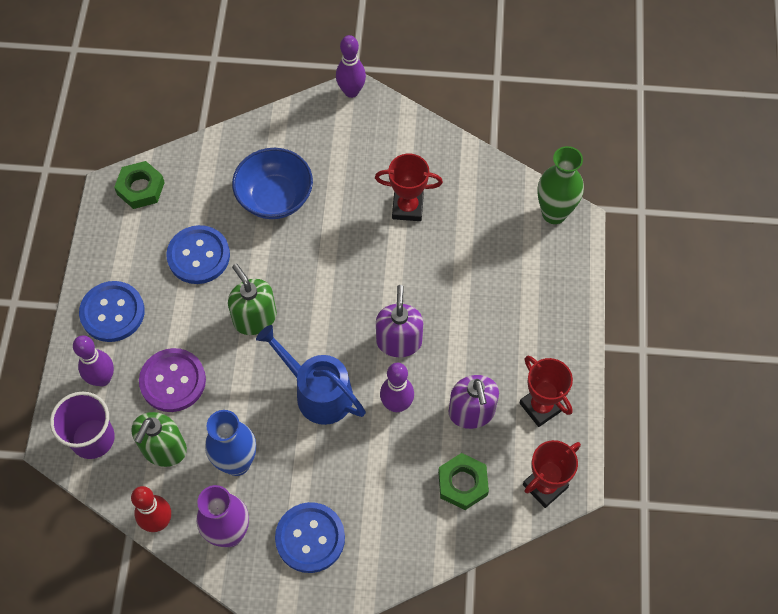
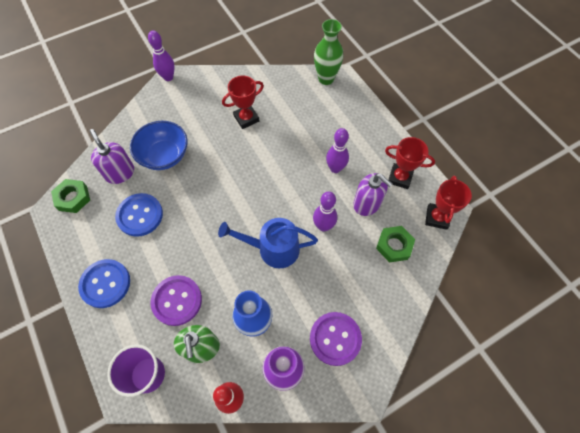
camera: 35 degrees left, 0 degrees up
purple bowling pin [73,335,114,386] -> purple bowling pin moved to [326,128,349,173]
green soap dispenser [228,264,277,335] -> none
blue button [275,502,345,573] -> purple button [310,312,362,366]
purple soap dispenser [376,285,423,357] -> purple soap dispenser moved to [90,129,134,184]

